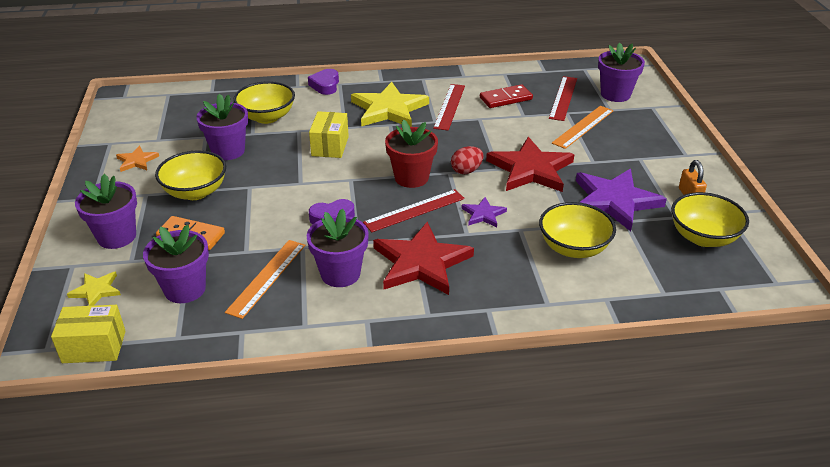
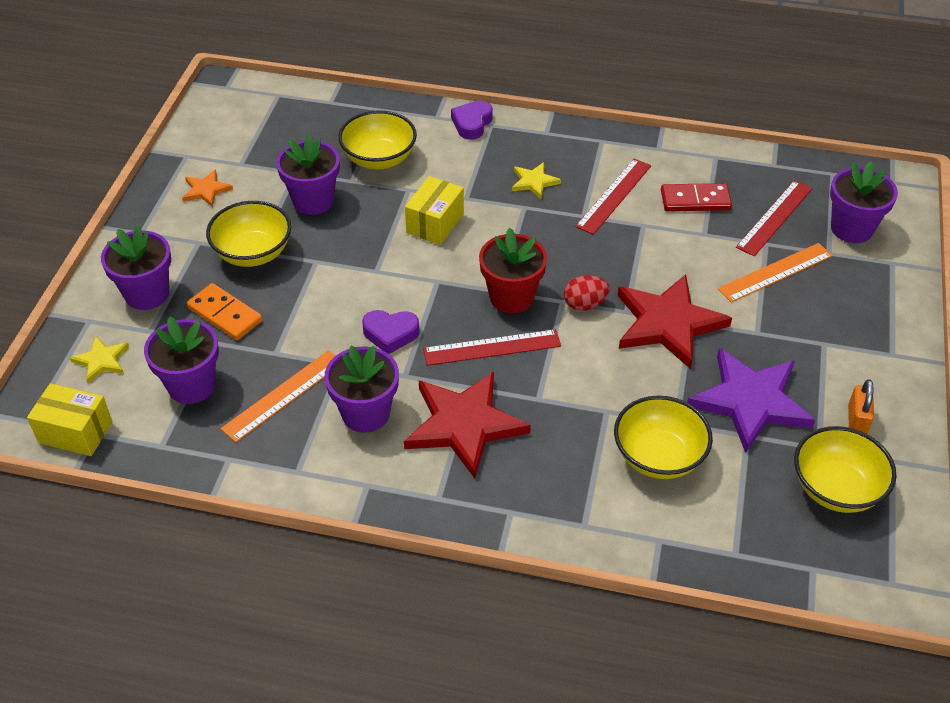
camera: 20 degrees right, 10 degrees up
yellow star [351,82,429,127] -> yellow star [512,162,561,199], size x0.48
purple star [461,197,507,227] -> none

